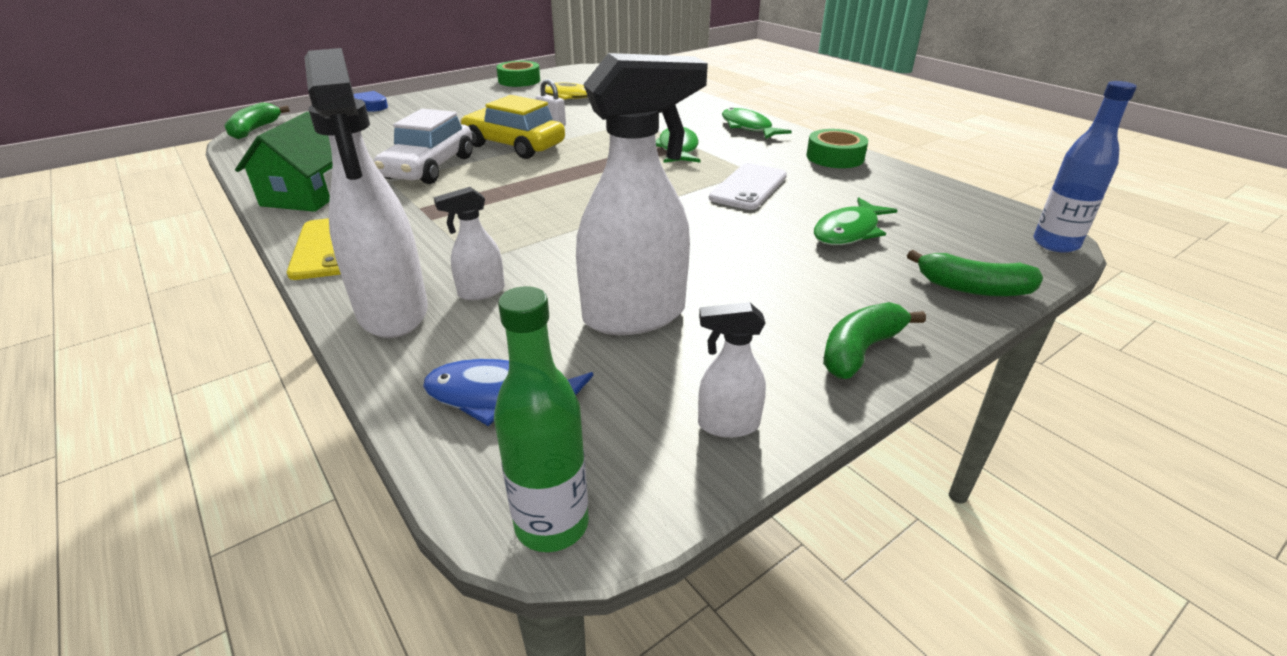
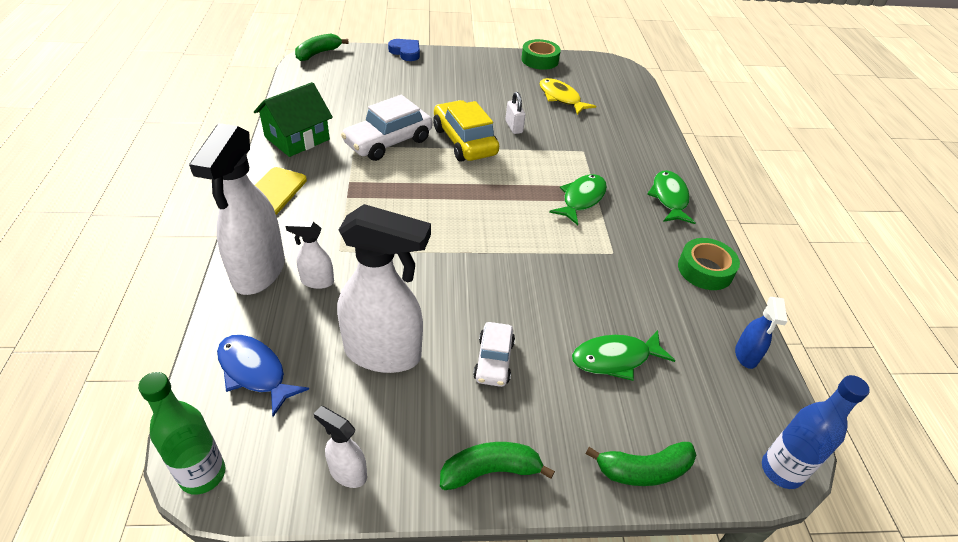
camera: 30 degrees right, 10 degrees up
white phone [709,163,787,210] -> none
green banana [907,250,1043,297] -> green banana turned 60 degrees counterclockwise [586,442,696,486]
none -> white car [473,322,515,387]
none -> blue spray bottle [735,297,787,369]

